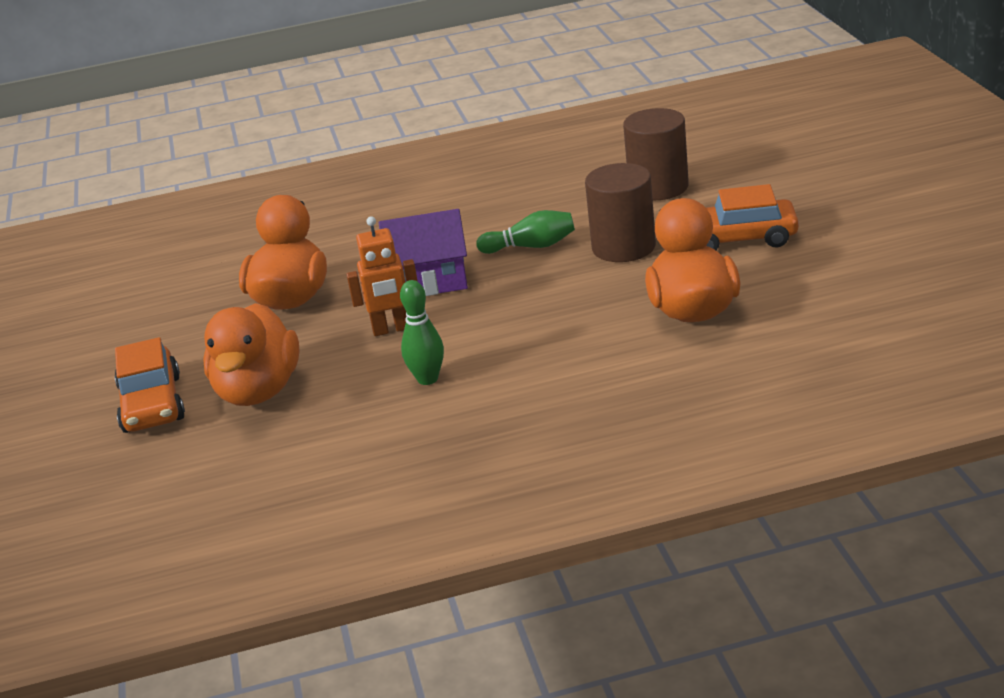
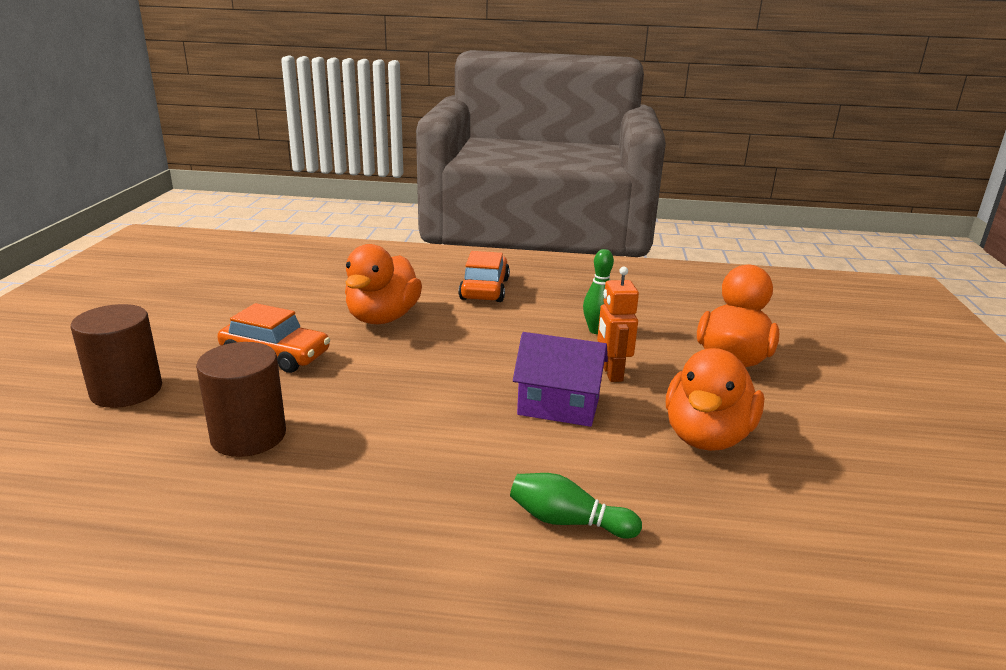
camera: 165 degrees left, 5 degrees down
orange car [114,337,185,433] -> orange car moved to [458,251,510,302]
orange robot [346,217,418,336] -> orange robot turned 105 degrees counterclockwise [597,267,639,382]
green bowling pin [476,210,575,254] -> green bowling pin moved to [510,473,642,539]
brown cylinder [585,163,656,262] -> brown cylinder moved to [71,304,162,408]

